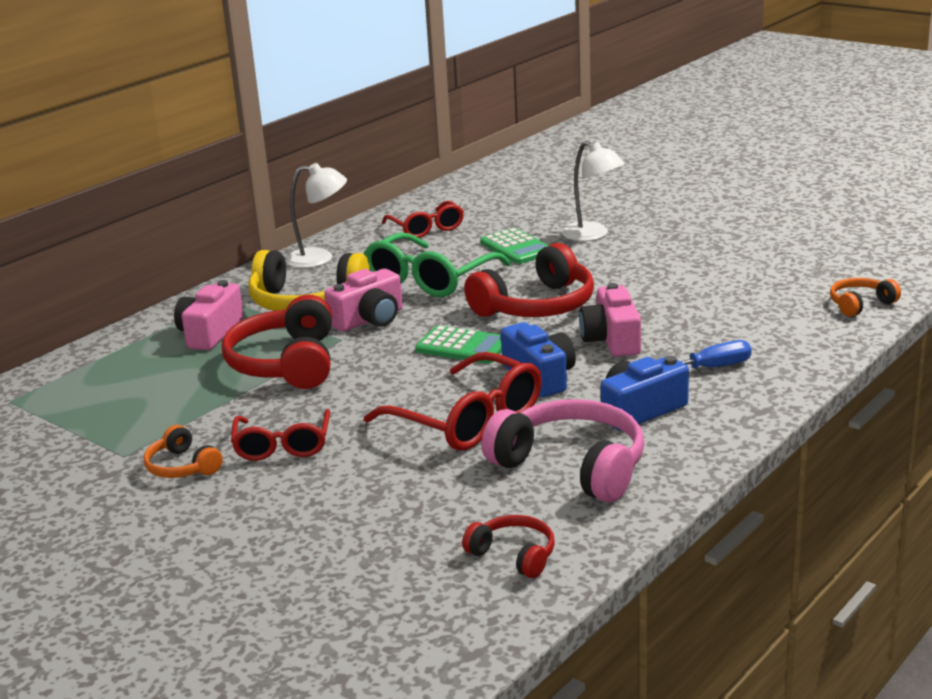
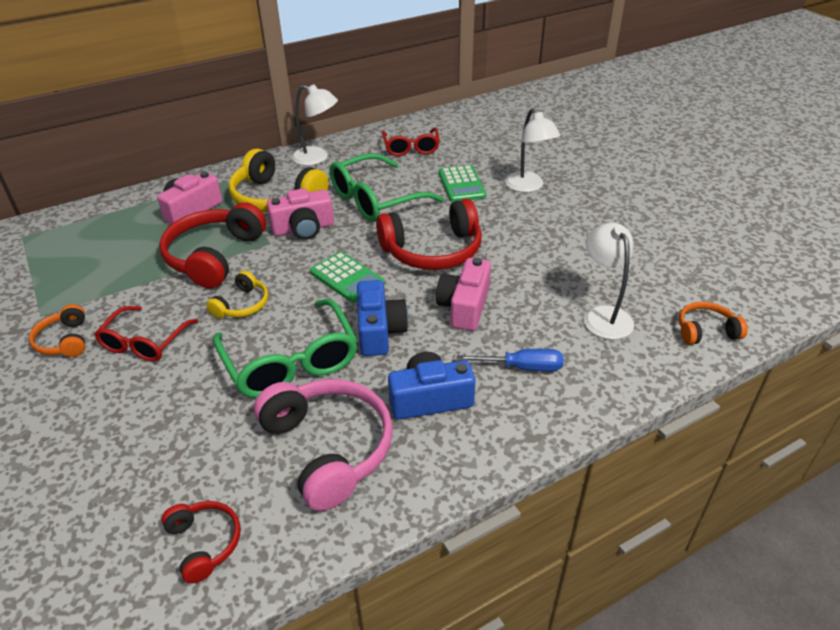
camera: 20 degrees right, 15 degrees up
red glasses [364,352,542,451] -> green glasses [213,299,358,398]
none -> yellow headphones [206,271,268,318]
none -> white lamp [584,223,634,340]

